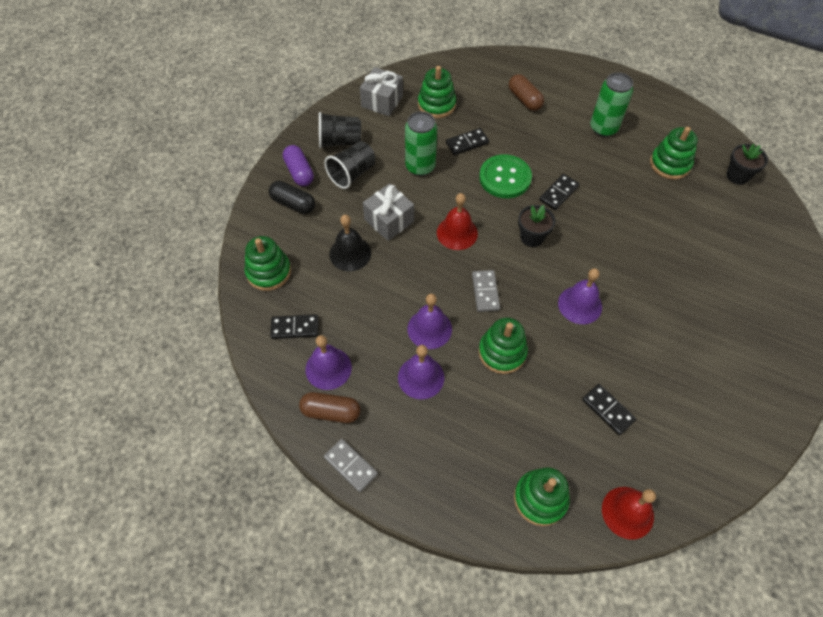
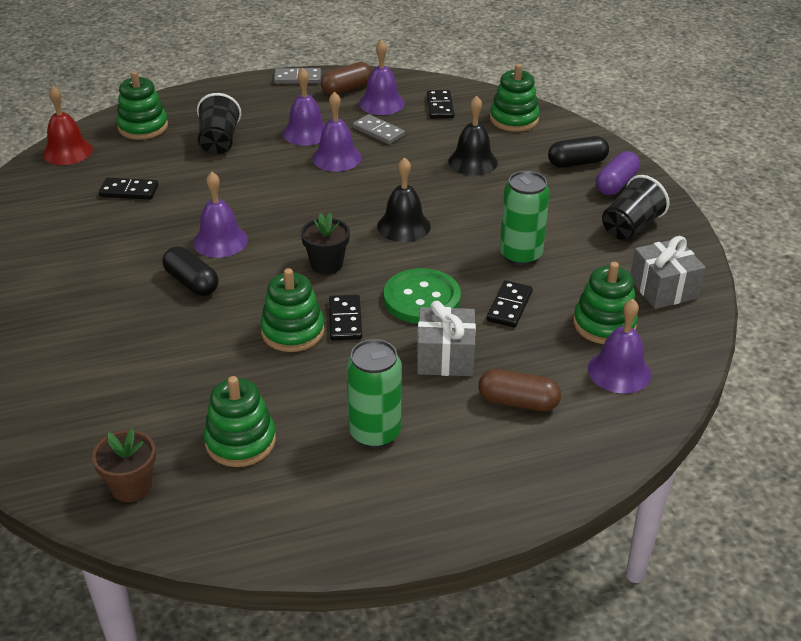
camera: 135 degrees right, 20 degrees down
black domino [270,314,318,339] -> black domino turned 45 degrees counterclockwise [427,90,454,119]
purple capsule [283,145,314,186] -> purple capsule turned 75 degrees counterclockwise [596,151,640,195]
black cup [324,141,375,189] -> black cup moved to [197,93,241,155]
grey gift [363,183,414,241] -> grey gift moved to [417,301,476,376]
red bell [437,193,478,250] -> black bell [377,157,431,242]
grey domino [472,270,500,312] -> grey domino moved to [353,114,405,144]
green stacking toy [479,318,528,374] -> green stacking toy moved to [260,268,325,352]
black flower pot [726,144,768,185] -> brown flower pot [92,428,156,502]
none -> black capsule [162,247,219,296]
none -> purple bell [588,299,651,394]

